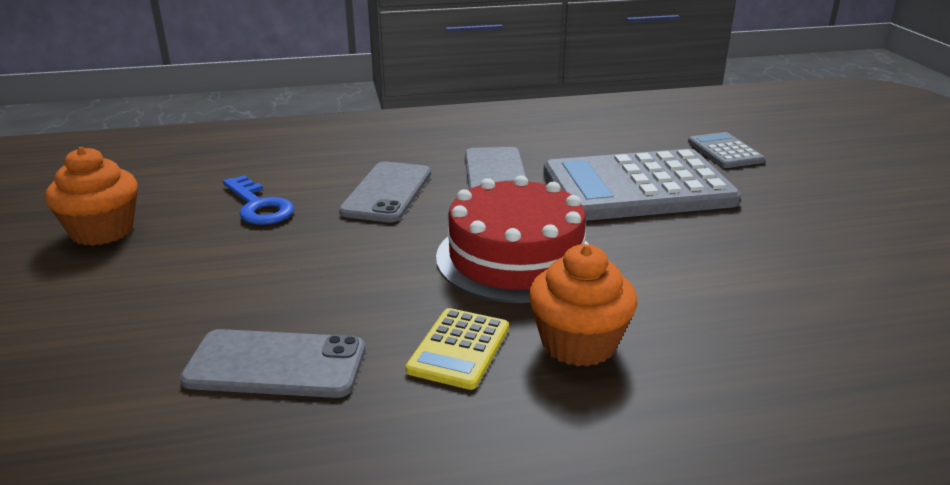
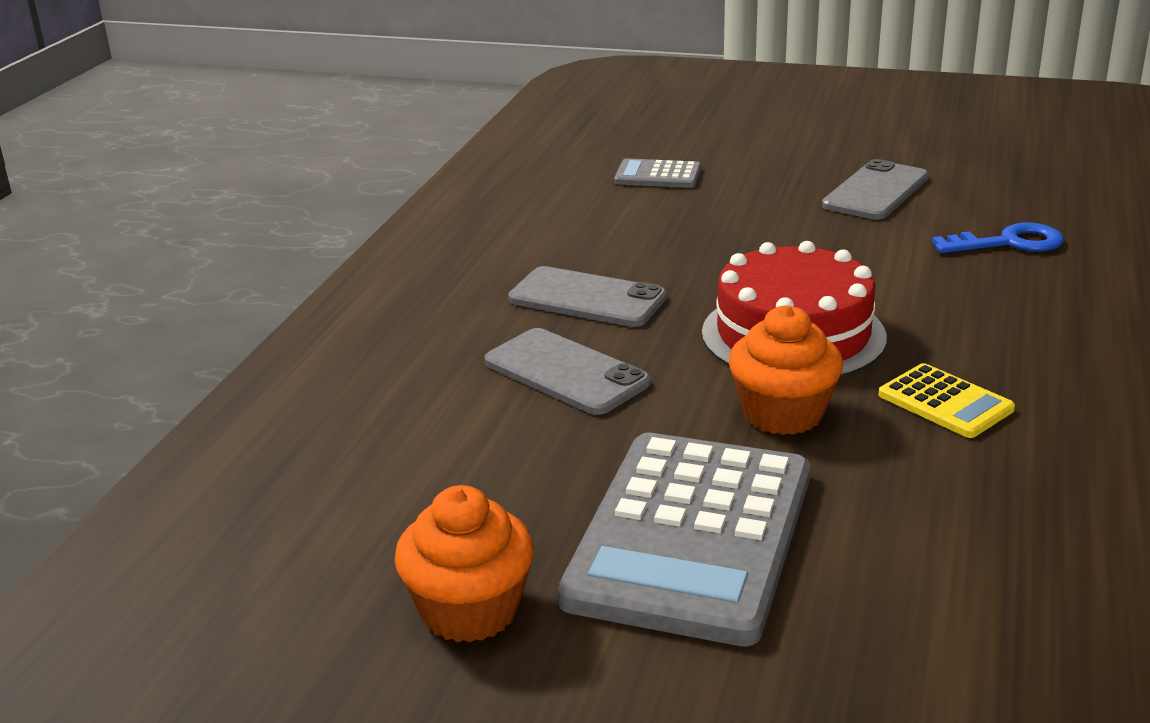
camera: 60 degrees left, 0 degrees up
grey phone [180,329,365,398] -> grey phone moved to [822,159,929,220]
blue key [223,175,294,225] -> blue key moved to [932,222,1064,253]
orange cupcake [529,244,637,367] -> orange cupcake moved to [728,305,843,435]
grey calculator [543,149,741,221] -> grey calculator moved to [557,433,810,647]

